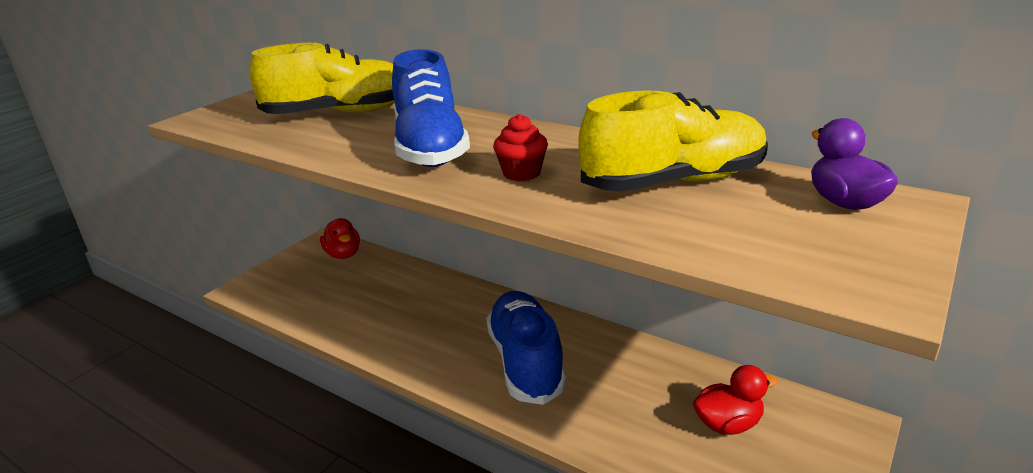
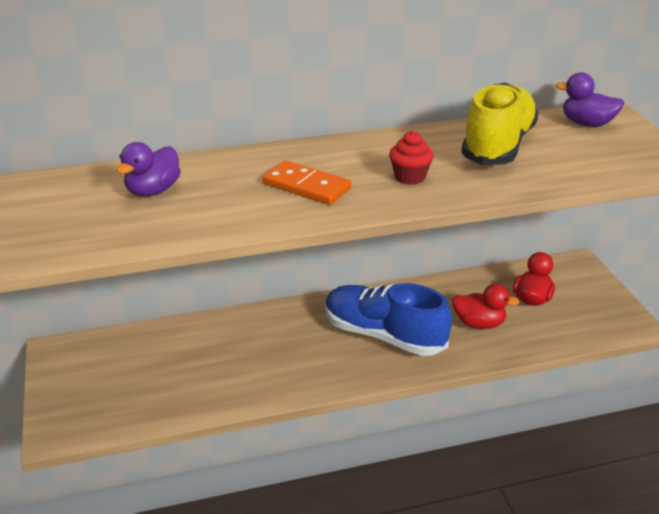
camera: 50 degrees left, 5 degrees up
yellow shoe [250,43,395,114] -> purple duck [116,142,181,196]
red duck [320,218,360,259] -> red duck moved to [452,284,519,329]
blue shoe [392,49,470,167] -> orange domino [263,160,351,205]

